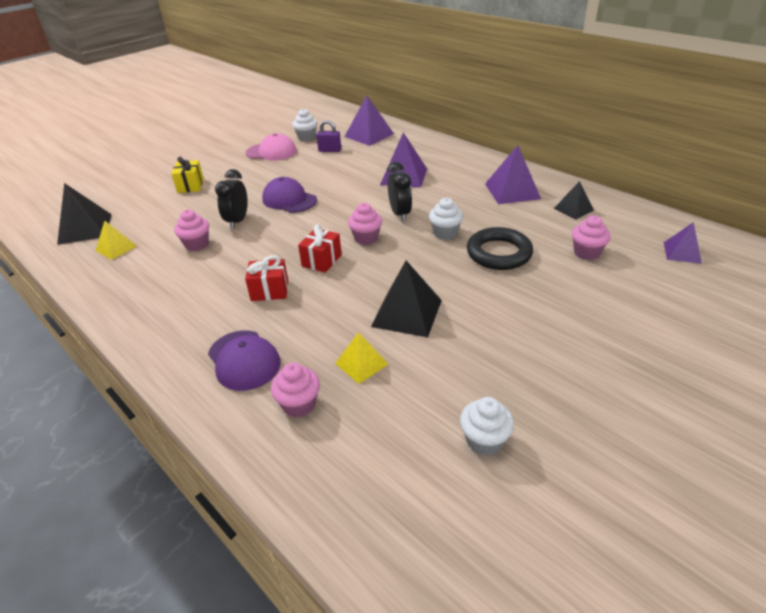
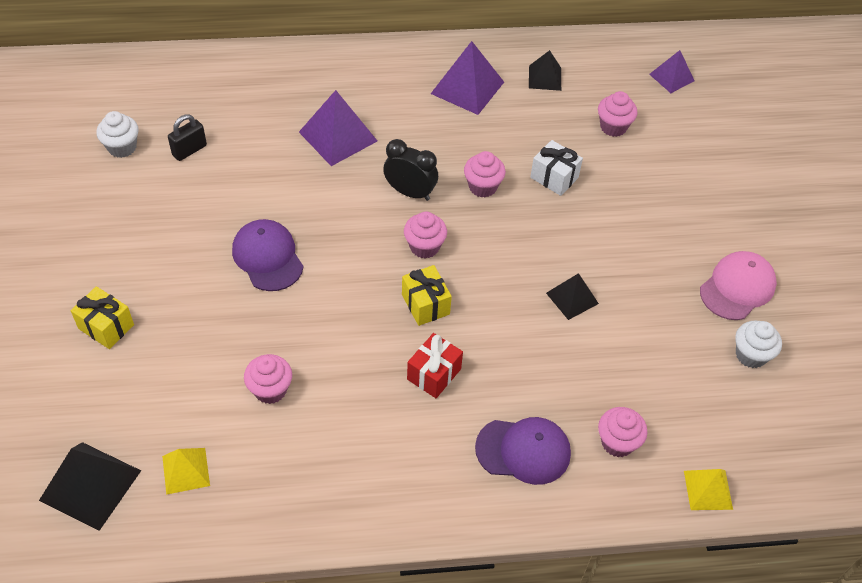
camera: 55 degrees left, 15 degrees up
black clock [215,169,248,229] -> none
pink cap [245,133,297,161] -> pink cap moved to [700,251,777,320]
purple cap [262,177,317,213] -> purple cap turned 75 degrees clockwise [232,219,303,291]
red gift [298,224,342,273] -> yellow gift [402,265,452,326]
purple padlock [316,120,341,152] -> black padlock [168,115,207,161]
yellow pyramid [335,332,389,384] -> yellow pyramid moved to [684,469,733,510]
purple pyramid [344,95,394,146] -> none
black pyramid [371,261,442,337] -> black pyramid [546,273,599,320], size x0.60
white cupcake [429,198,463,240] -> pink cupcake [464,151,506,197]
black ring [467,227,533,270] -> white gift [530,140,583,196]

